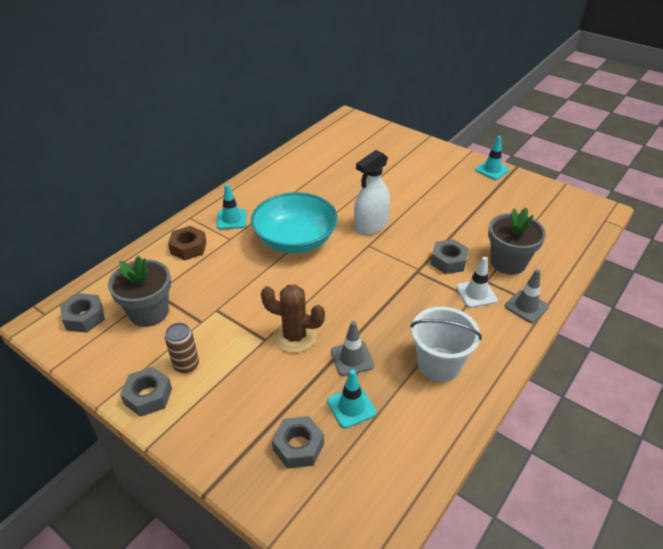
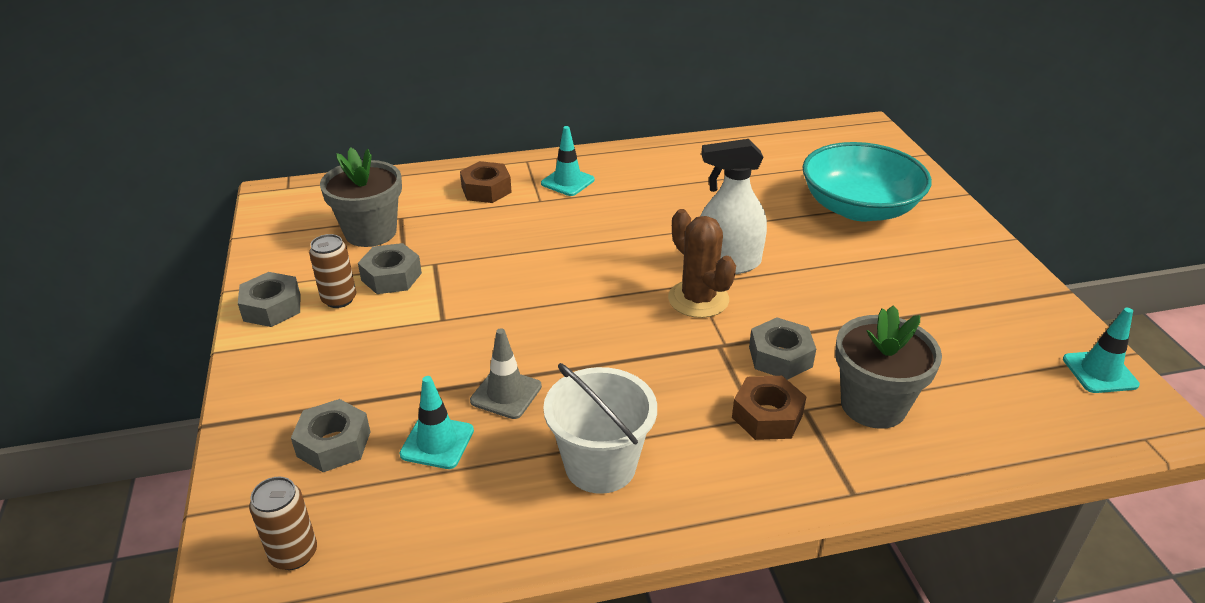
camera: 40 degrees right, 5 degrees down
grey nut [60,293,105,333] -> grey nut moved to [358,243,422,294]
turquoise bowl [251,192,338,253] -> turquoise bowl moved to [802,142,932,222]
brown cactus [261,284,325,353] -> brown cactus moved to [668,209,736,318]
white traffic cone [456,257,498,308] -> brown nut [732,376,807,440]
turquoise traffic cone [475,136,509,180] -> turquoise traffic cone moved to [1063,308,1140,393]
grey traffic cone [504,269,549,323] -> none
none -> brown can [249,477,317,570]

